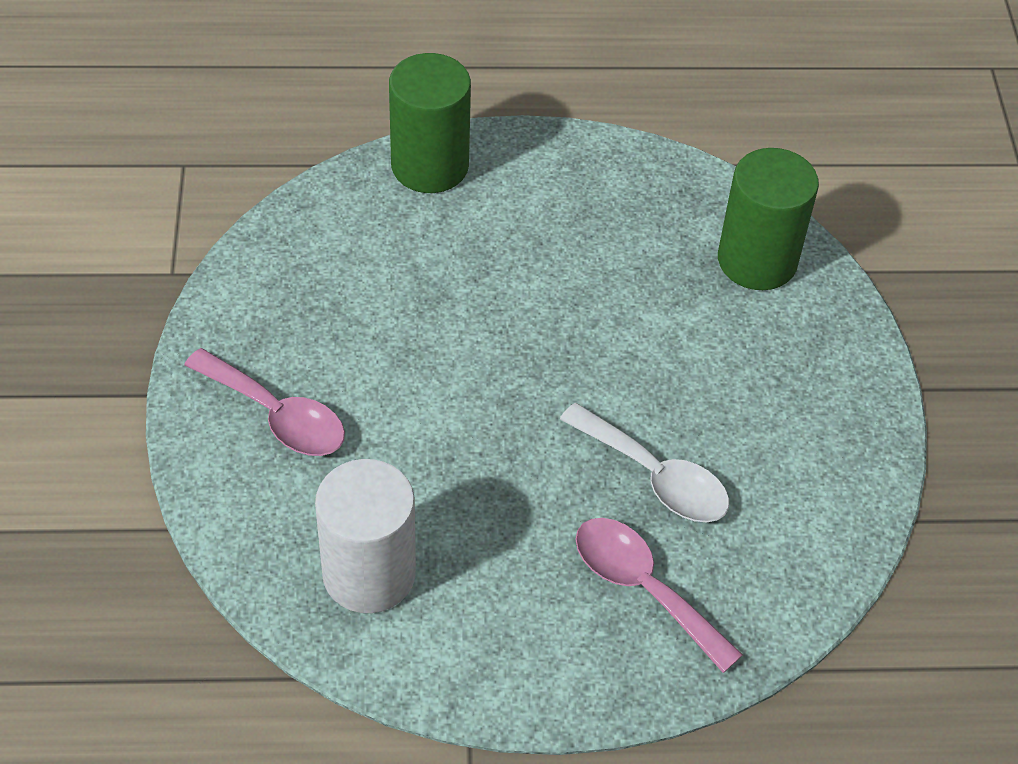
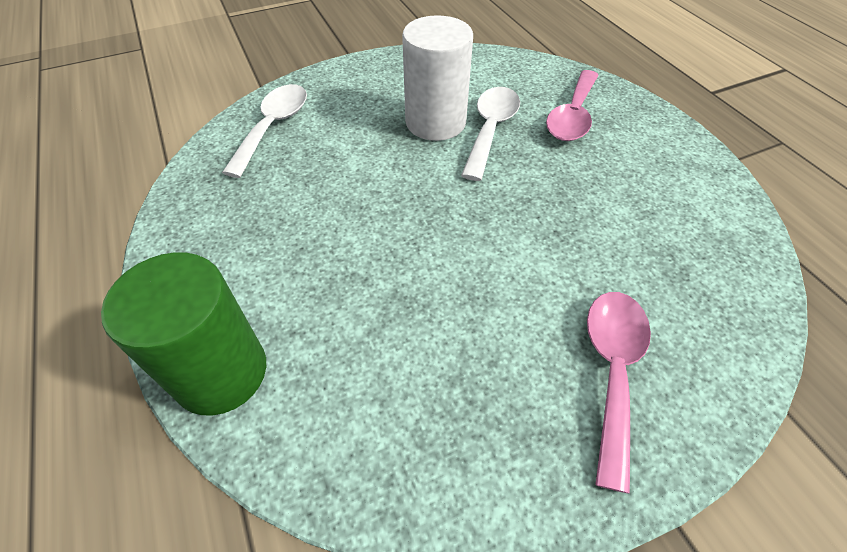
camera: 110 degrees left, 0 degrees up
white cylinder [315,459,416,613] -> white cylinder moved to [402,15,473,141]
green cylinder [718,148,819,290] -> white spoon [222,84,307,178]

